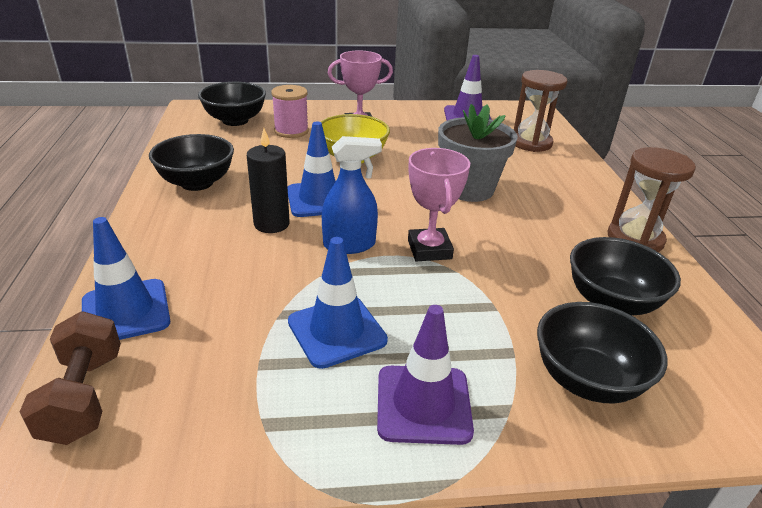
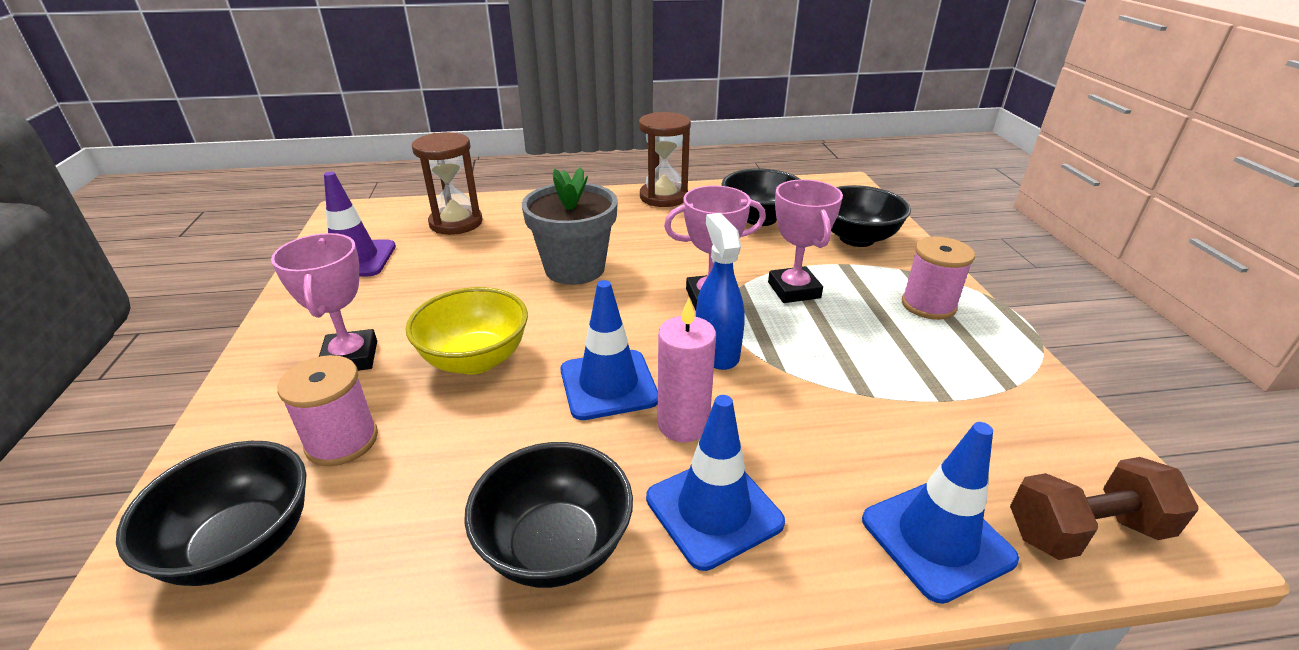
camera: 90 degrees left, 0 degrees up
black candle [247,128,290,233] -> pink candle [657,298,716,442]
blue traffic cone [288,237,388,369] -> blue traffic cone moved to [646,395,785,571]
purple traffic cone [377,305,474,445] -> pink spool [902,237,975,320]
none -> pink trophy [768,179,843,303]

